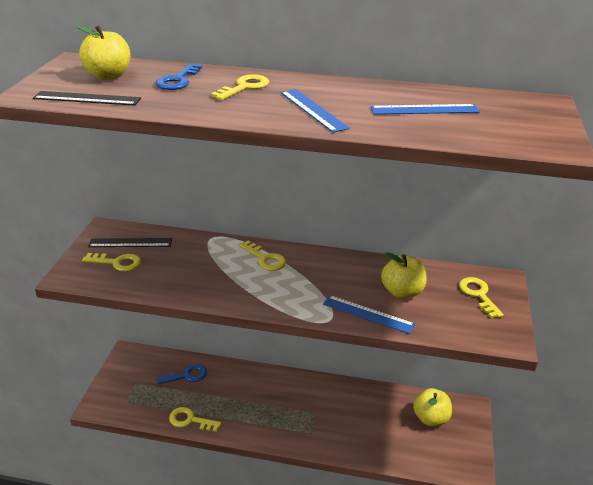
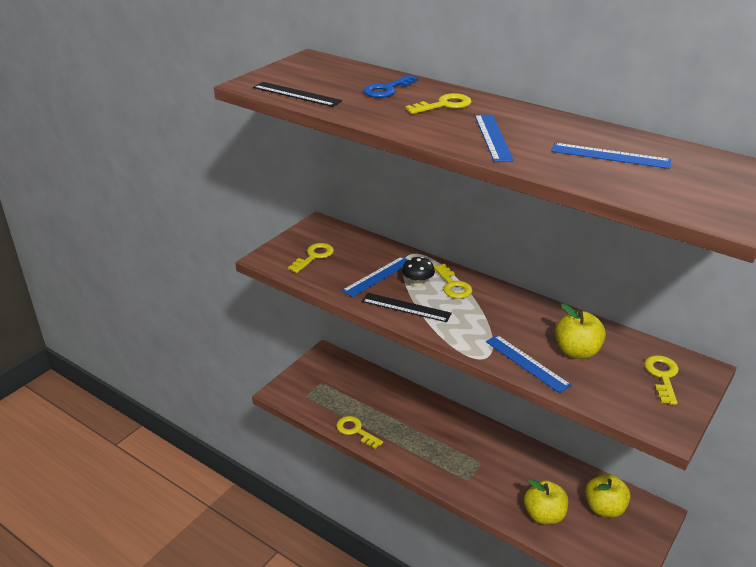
camera: 25 degrees right, 0 degrees up
yellow apple [76,25,131,80] -> yellow apple moved to [524,479,568,524]
yellow key [82,253,141,272] -> yellow key turned 90 degrees counterclockwise [288,243,334,273]
black ruler [88,238,172,247] -> black ruler moved to [362,293,452,322]
blue key [157,364,207,385] -> none
none -> blue ruler [342,257,408,297]
none -> black mushroom [402,256,435,288]

